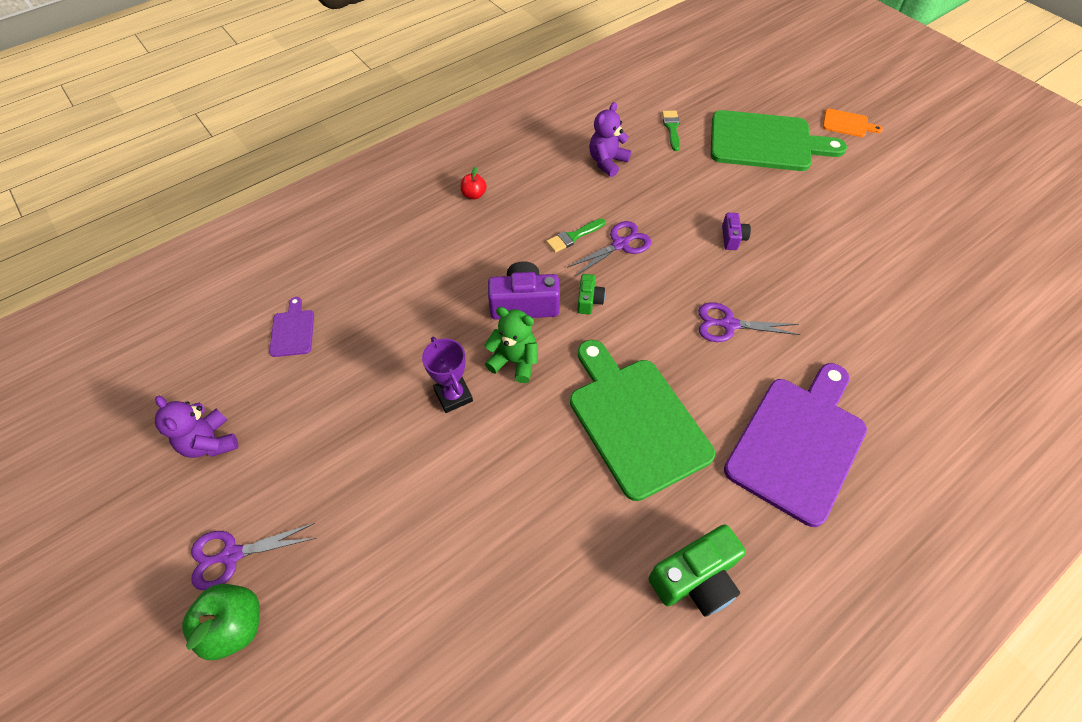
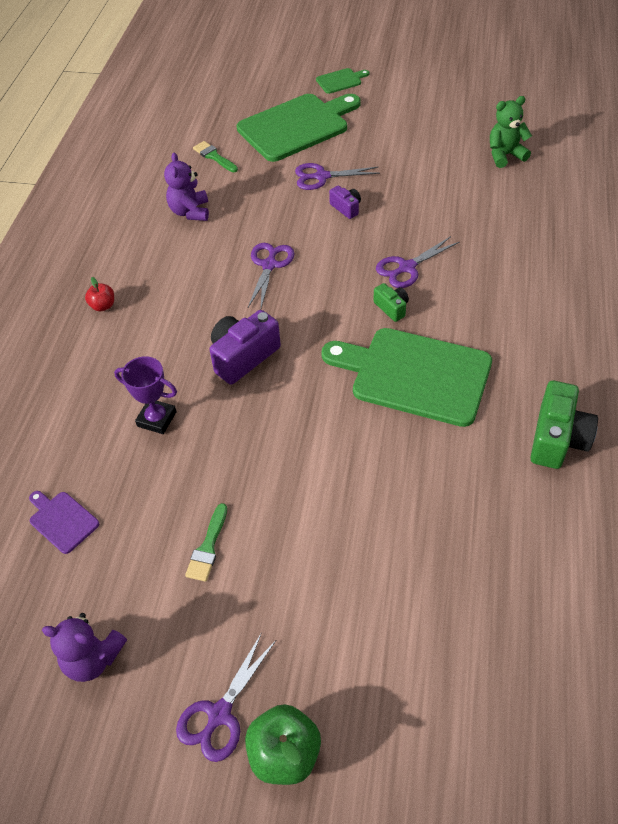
camera: 40 degrees left, 5 degrees down
purple trophy [422,337,473,413] -> purple trophy moved to [114,356,177,434]
green teddy bear [484,307,538,383] -> green teddy bear moved to [490,96,532,168]
green brush [546,218,606,253] -> green brush moved to [185,503,227,582]
green camera [577,274,605,315] -> green camera moved to [373,283,409,322]
purple cutting board [724,363,867,527] -> none
orange cutting board [823,109,883,137] -> green cutting board [316,68,369,94]
none -> purple scissors [295,163,380,190]

